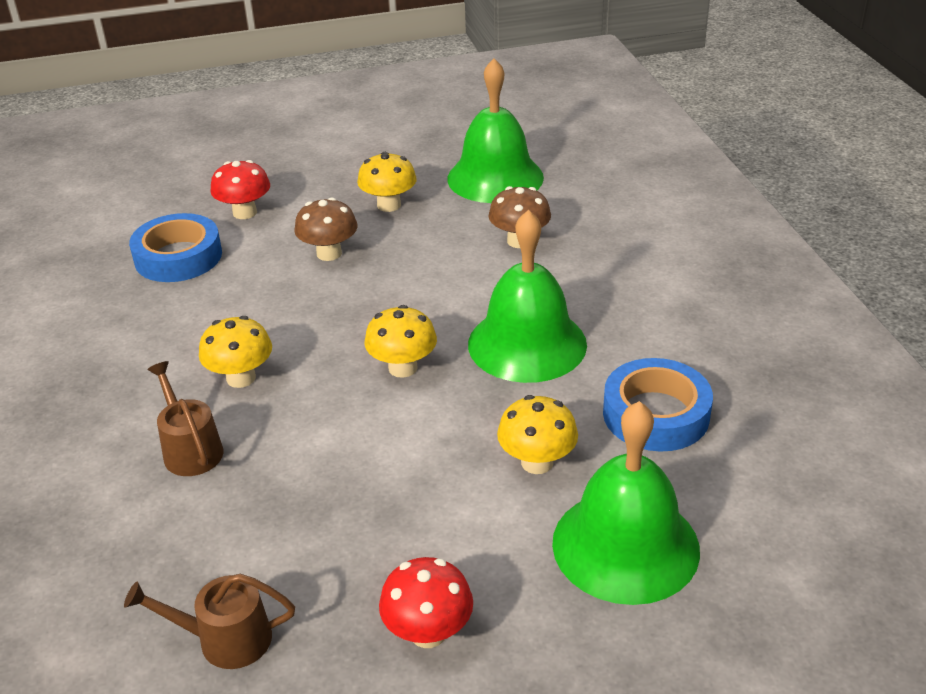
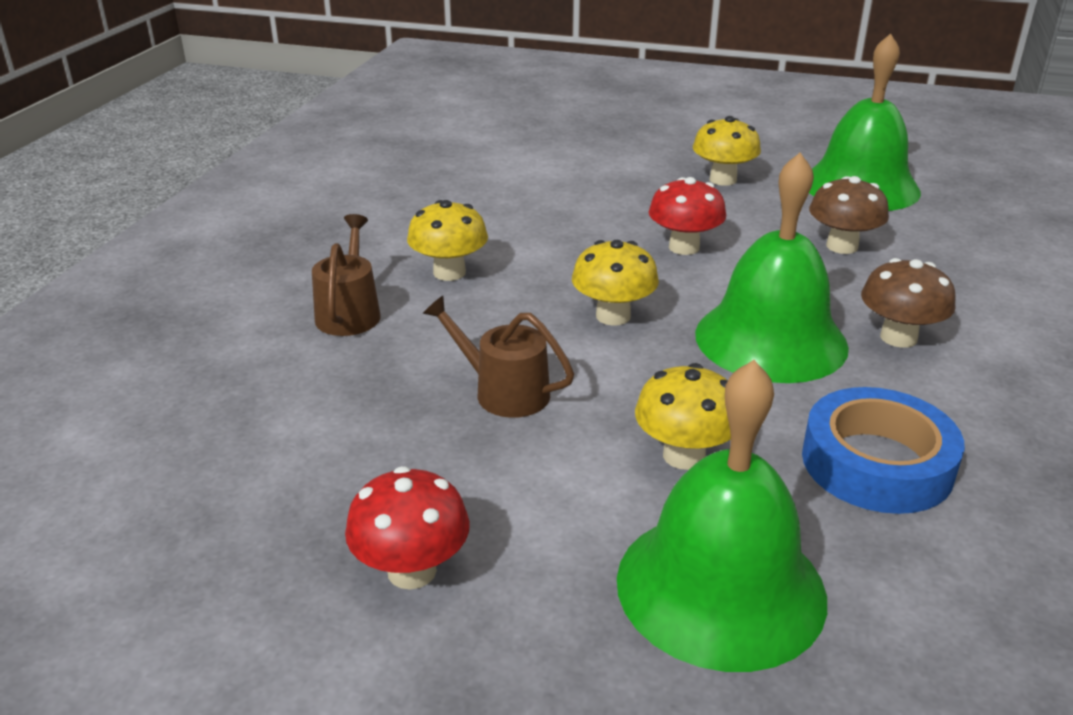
camera: 30 degrees right, 5 degrees down
brown watering can [124,574,295,669] -> brown watering can moved to [423,296,574,418]
blue tape [129,213,222,282] -> none
red mushroom [210,160,270,219] -> red mushroom moved to [649,177,726,255]
brown mushroom [294,197,357,261] -> brown mushroom moved to [861,258,956,348]

